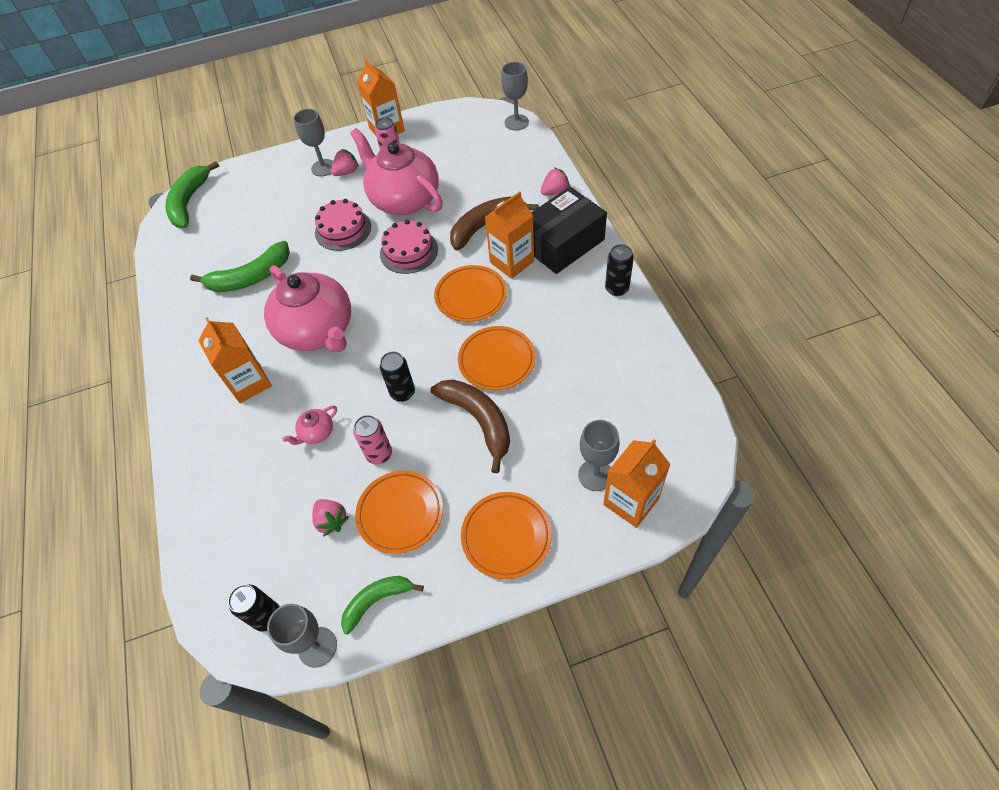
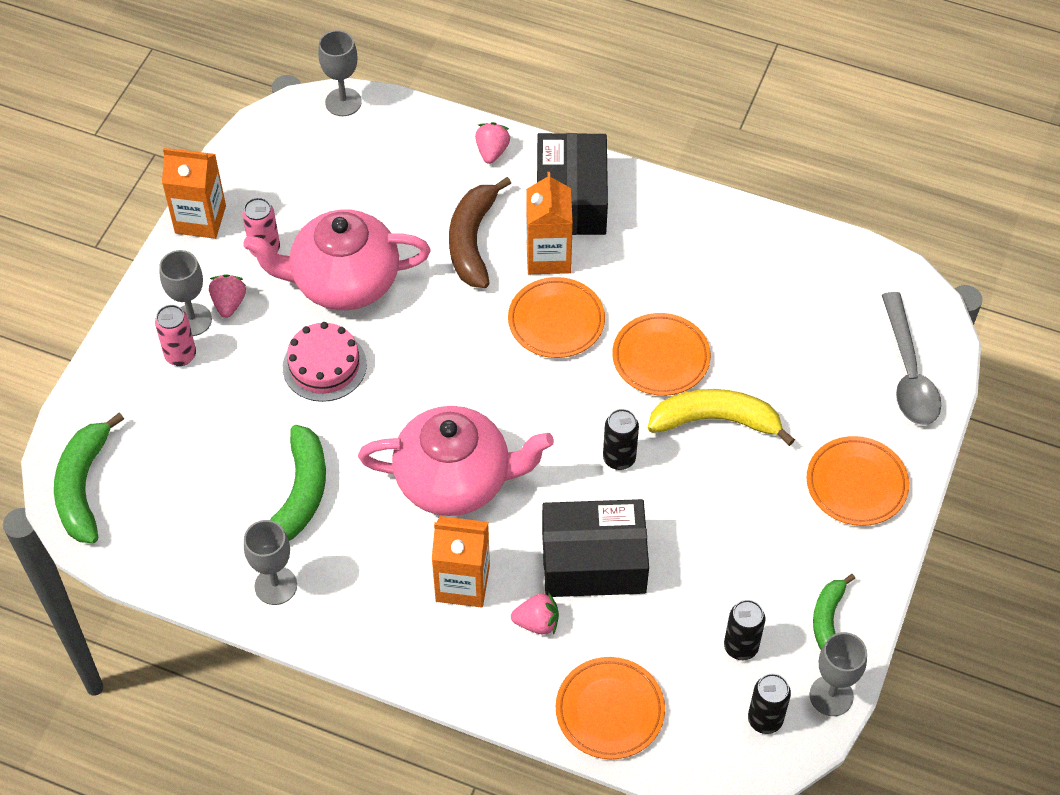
camera: 55 degrees left, 0 degrees up
green banana [165,161,220,228] -> green banana turned 45 degrees clockwise [54,413,124,543]
pink teapot [283,406,337,445] -> black box [542,499,649,597]
pink strawberry [312,499,349,537] -> pink strawberry moved to [511,592,559,635]
pink can [353,415,392,465] -> pink can moved to [155,305,196,366]
orange plate [355,471,443,554] -> orange plate moved to [556,657,665,759]
pink cake [380,220,438,274] -> none
brown banana [430,379,510,473] -> yellow banana [647,389,795,446]
grey goblet [578,420,620,491] -> grey goblet moved to [244,520,297,605]
orange carton [603,439,671,528] -> grey spoon [882,292,941,425]
black can [605,244,634,296] -> black can moved to [724,600,765,660]

